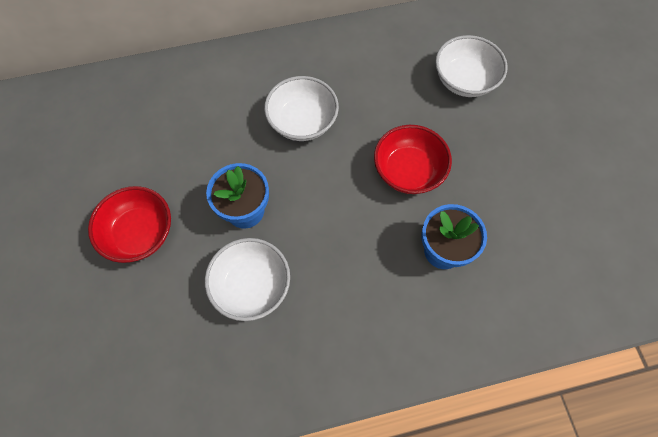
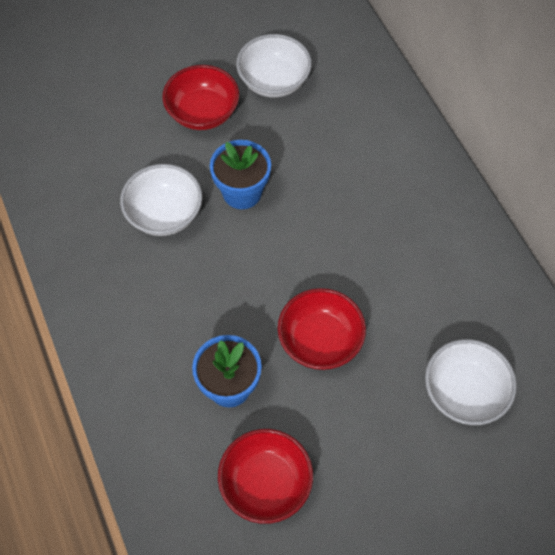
camera: 80 degrees right, 5 degrees down
white bowl [264,76,339,141] -> white bowl moved to [236,34,312,97]
none -> red bowl [218,429,313,524]

